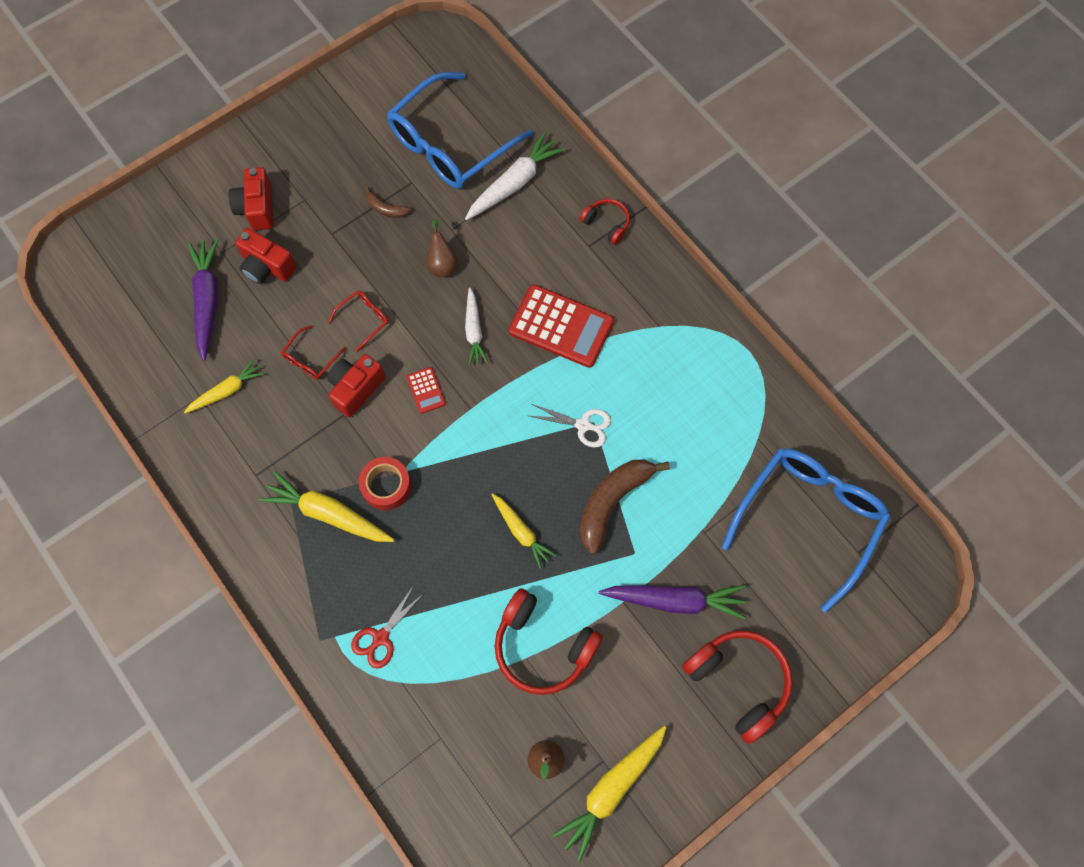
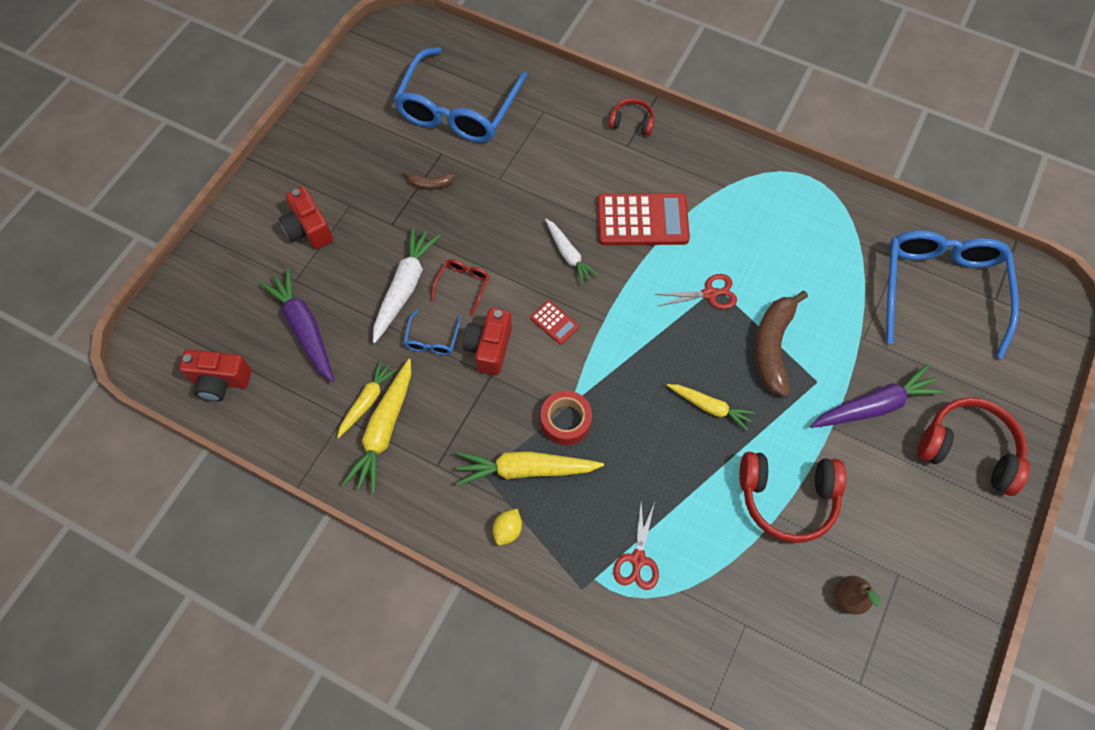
camera: 25 degrees left, 5 degrees down
red camera [235,228,297,284] -> red camera moved to [179,349,252,402]
red glasses [281,325,346,379] -> blue glasses [404,310,460,355]
brown pear [426,219,458,277] -> none
white carrot [465,131,565,220] -> white carrot moved to [373,226,441,343]
white scissors [530,404,611,447] -> red scissors [655,274,737,309]
yellow carrot [552,726,667,862] -> yellow carrot moved to [342,359,411,494]
none -> yellow lemon [493,509,522,545]

